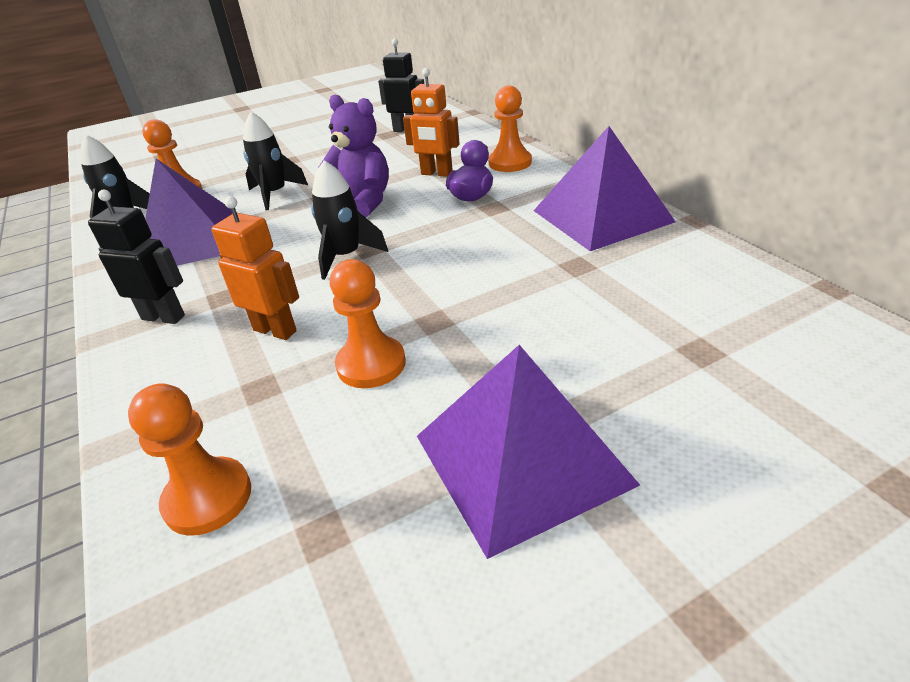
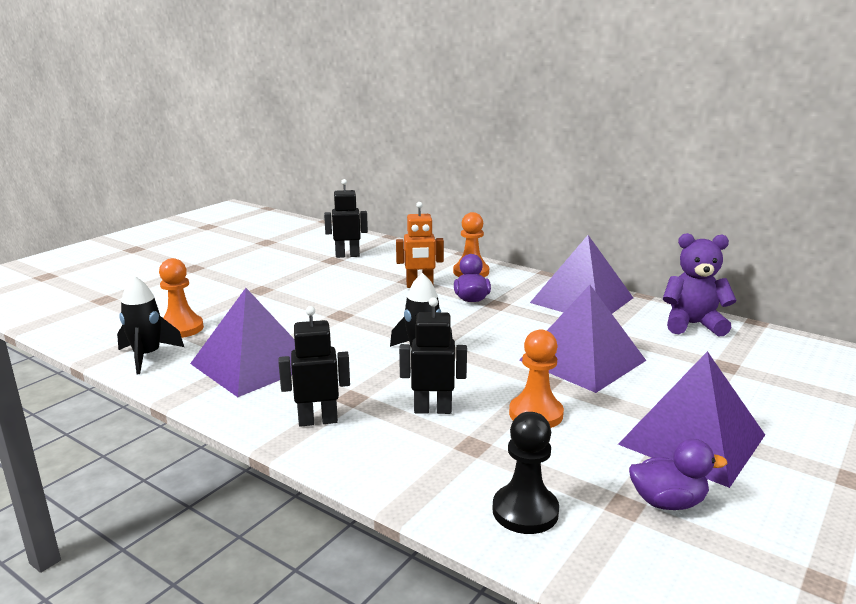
camera: 30 degrees left, 15 degrees down
orange pawn [128,383,251,536] -> black pawn [492,412,559,534]
orange robot [212,196,299,340] -> black robot [399,297,467,414]
black rocket [243,112,308,210] -> none
purple teddy bear [319,95,389,218] -> purple teddy bear moved to [663,233,737,336]
none -> purple pyramid [519,285,646,393]
none -> purple duck [629,439,727,510]

